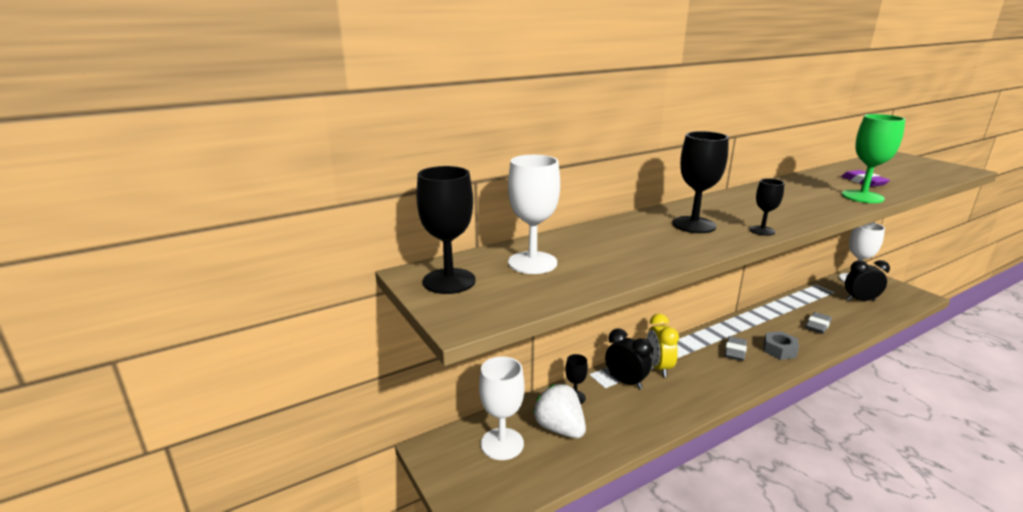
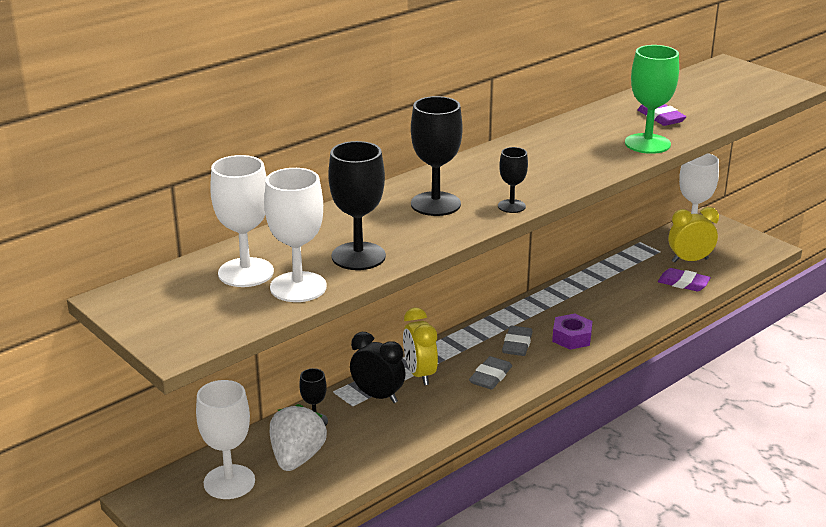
camera: 10 degrees left, 5 degrees up
black goblet [416,166,476,294] -> black goblet moved to [328,141,386,270]
white strawberry [533,384,586,438] -> white strawberry turned 60 degrees clockwise [270,404,327,471]
grey nut [764,331,799,360] -> purple nut [552,314,593,350]
grey eraser [806,312,832,334] -> grey eraser moved to [469,356,512,390]
black clock [845,260,890,301] -> yellow clock [669,207,719,263]
none -> white goblet [264,168,327,302]
none -> purple eraser [658,268,711,291]

